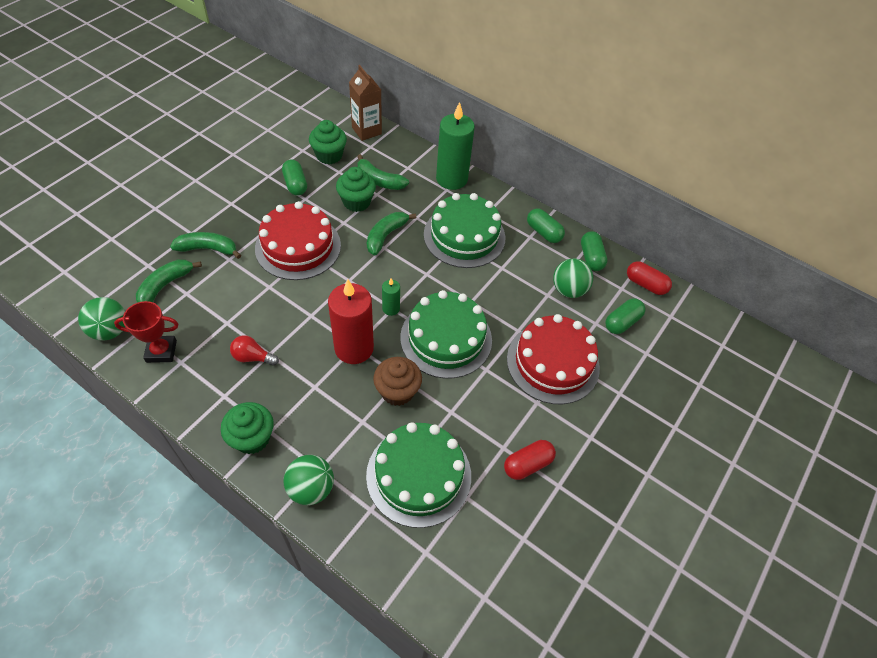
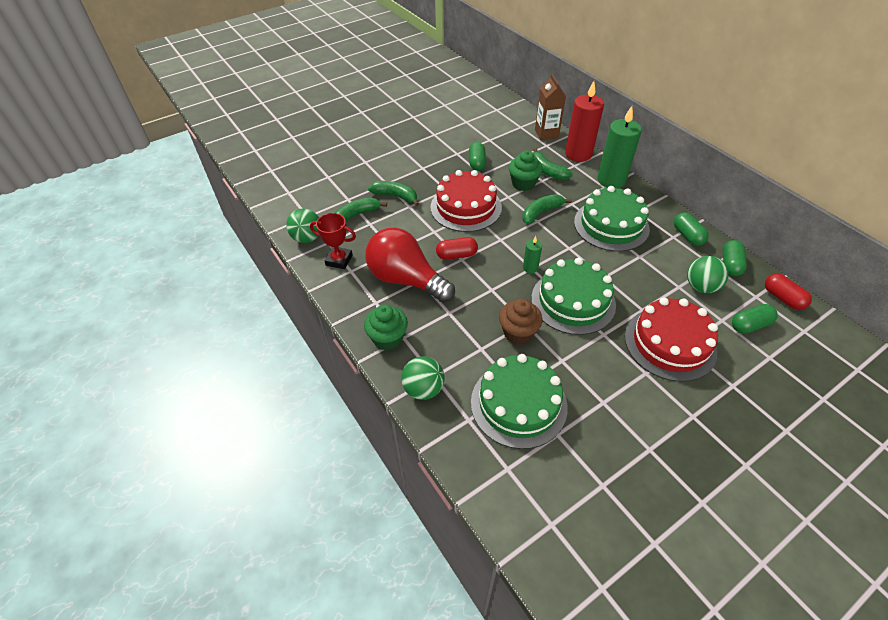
camera: 25 degrees right, 5 degrees down
red light bulb [230,335,279,366] -> red light bulb [365,228,455,303], size x2.41
green cupcake [309,120,347,164] -> none
red candle [328,280,374,364] -> red candle moved to [565,81,604,162]
red capsule [504,440,556,480] -> red capsule moved to [436,237,478,260]

